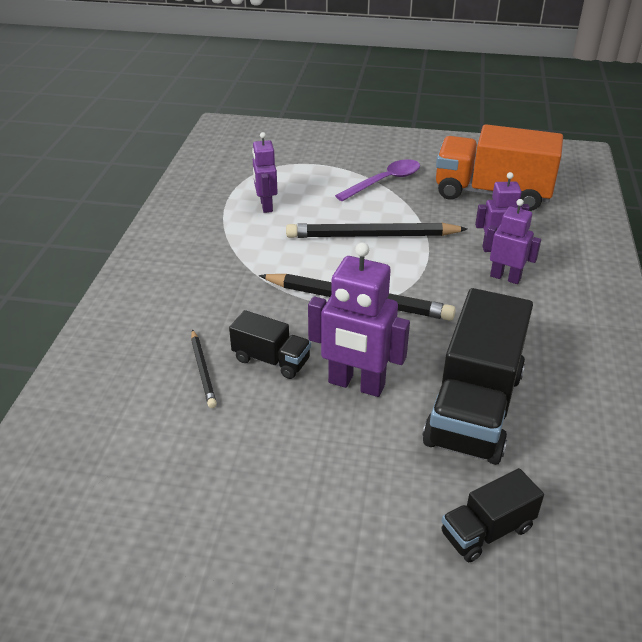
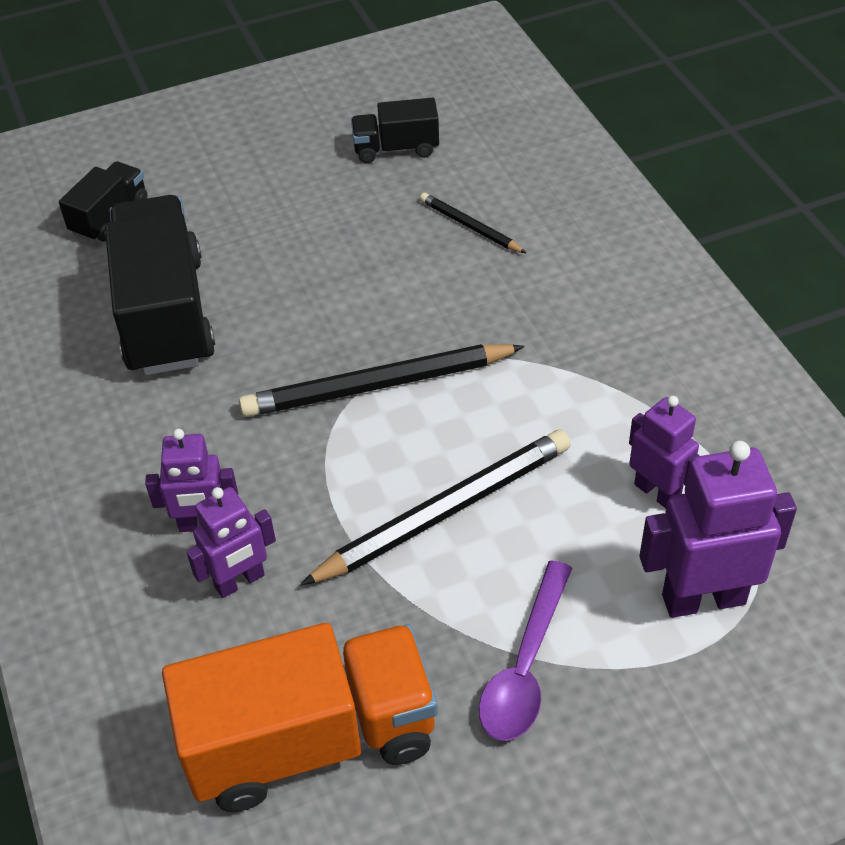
camera: 150 degrees right, 10 degrees up
black truck [229,310,311,379] -> black truck moved to [351,98,439,163]
purple robot [308,242,410,397] -> purple robot moved to [639,441,797,618]

